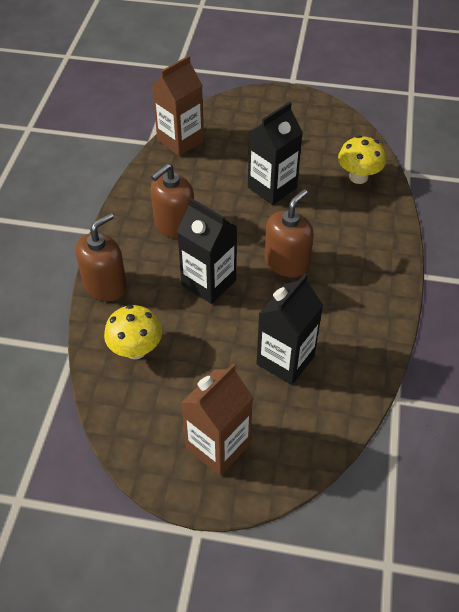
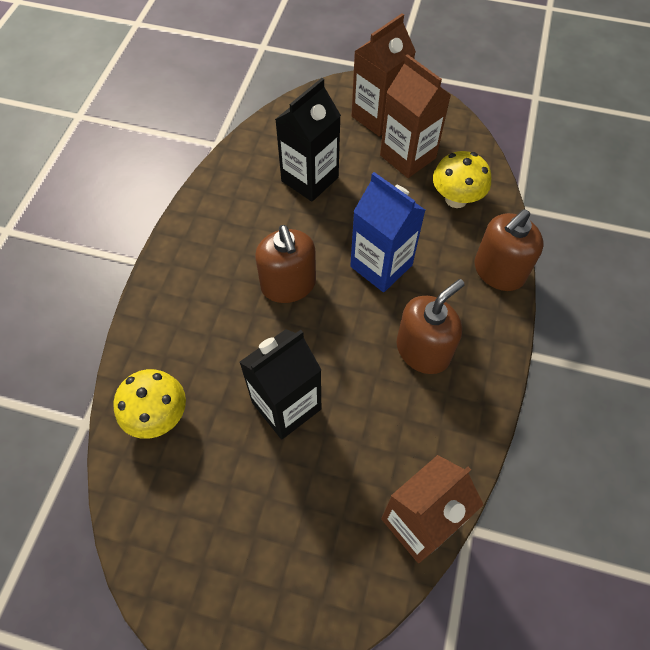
camera: 175 degrees left, 10 degrees up
black carton [177,198,237,304] -> blue carton [350,172,425,292]
brown soap dispenser [264,189,314,277] -> brown soap dispenser turned 60 degrees counterclockwise [255,225,316,303]
none -> brown carton [380,54,451,178]

